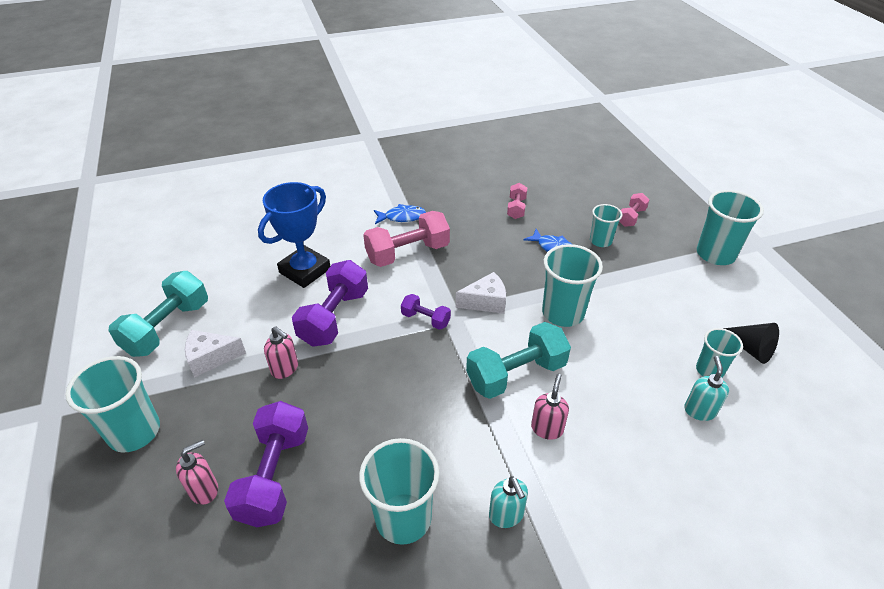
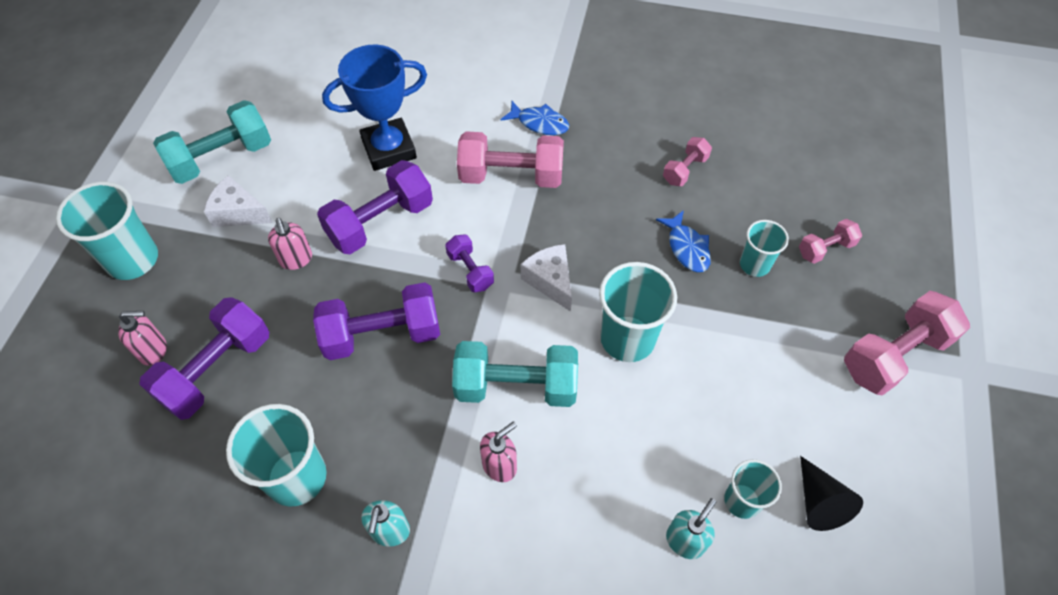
camera: 30 degrees right, 15 degrees up
white cheese [456,272,506,314] -> white cheese turned 135 degrees counterclockwise [521,244,572,312]
turquoise cup [697,190,764,265] -> pink dumbbell [844,291,970,396]
none -> purple dumbbell [313,282,440,360]

